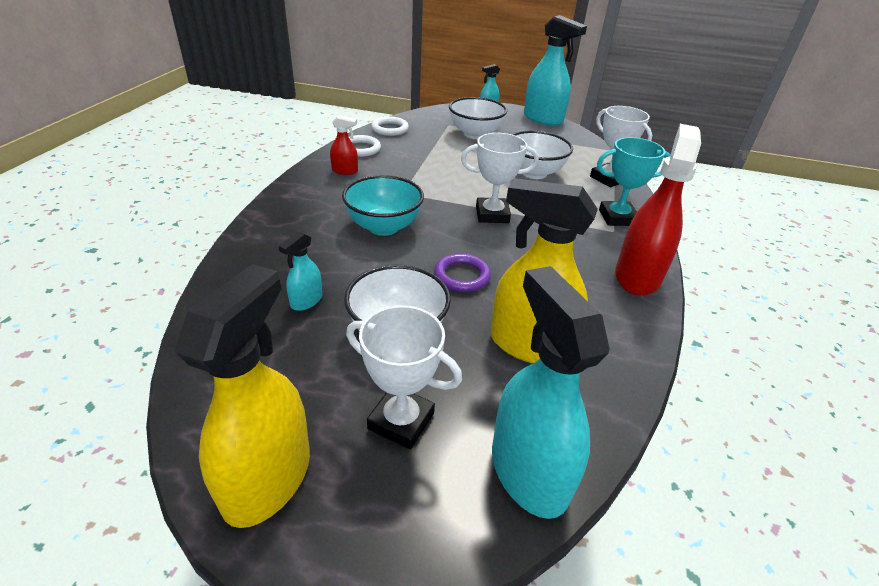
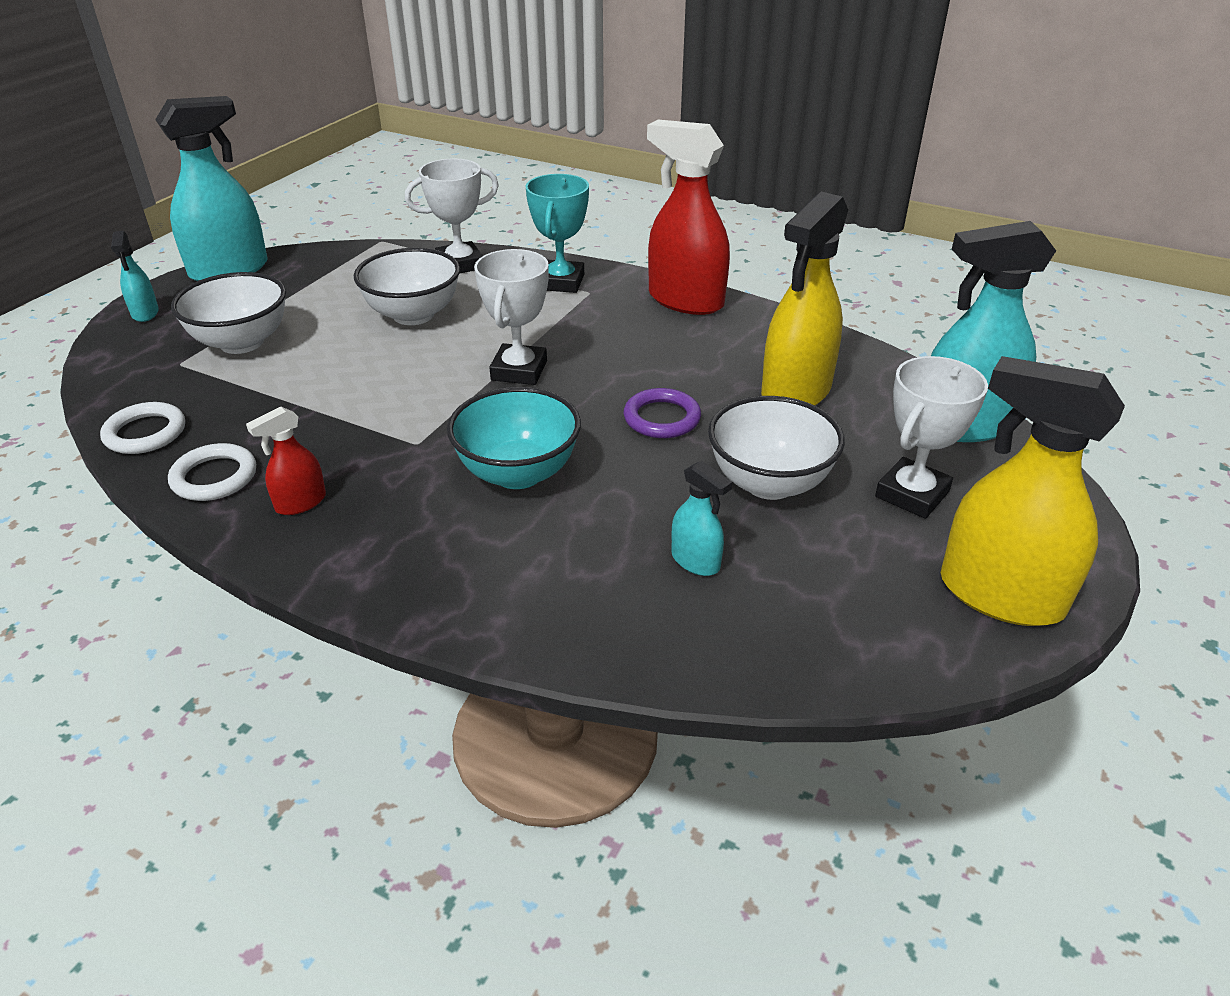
camera: 75 degrees left, 0 degrees up
red spray bottle [330,115,358,175] -> red spray bottle turned 150 degrees counterclockwise [246,407,326,515]

